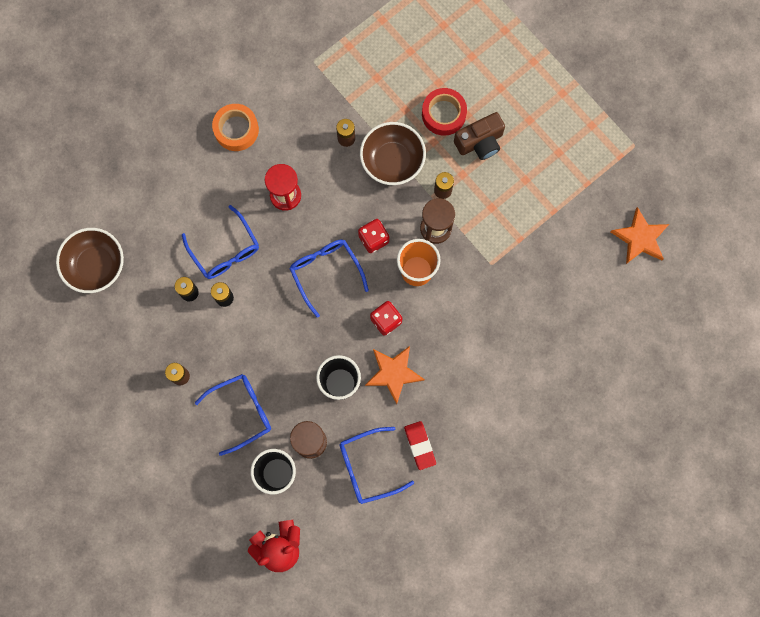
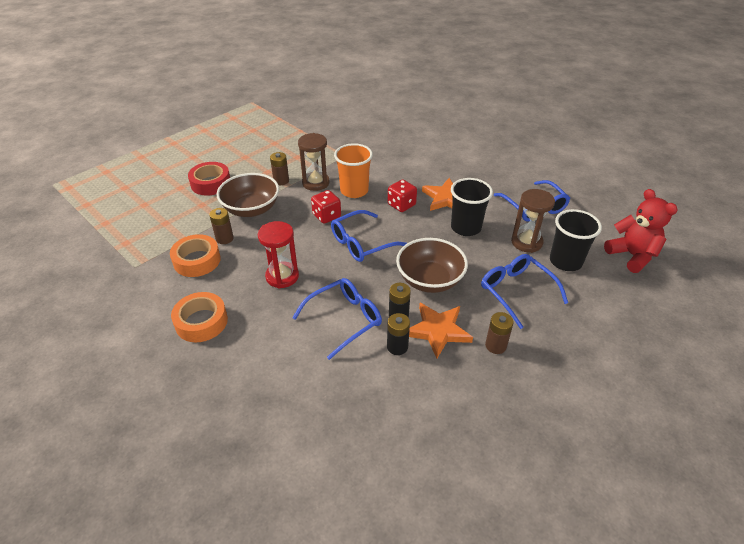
camera: 95 degrees left, 35 degrees down
brown bowl [56,228,124,293] -> brown bowl moved to [396,238,468,293]
red eraser [404,421,436,470] -> none
brown camera [454,112,505,160] -> none
orange star [610,207,670,264] -> orange star moved to [409,303,473,359]
none -> orange tape [170,234,221,277]

